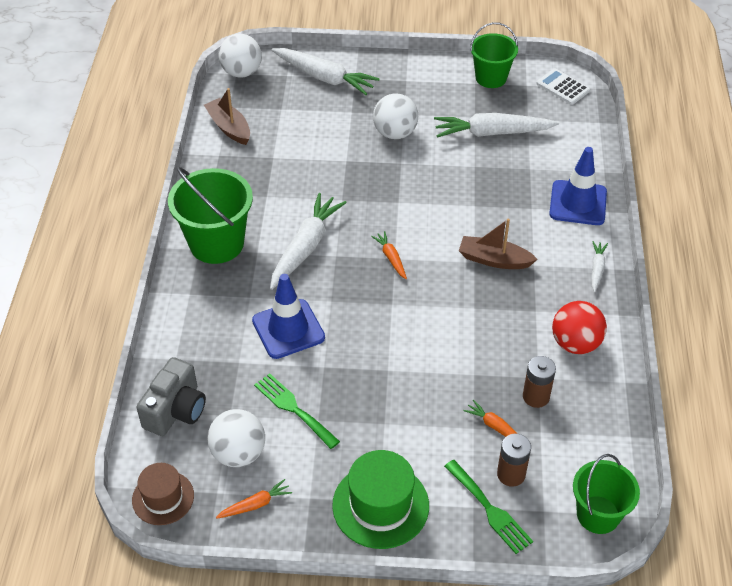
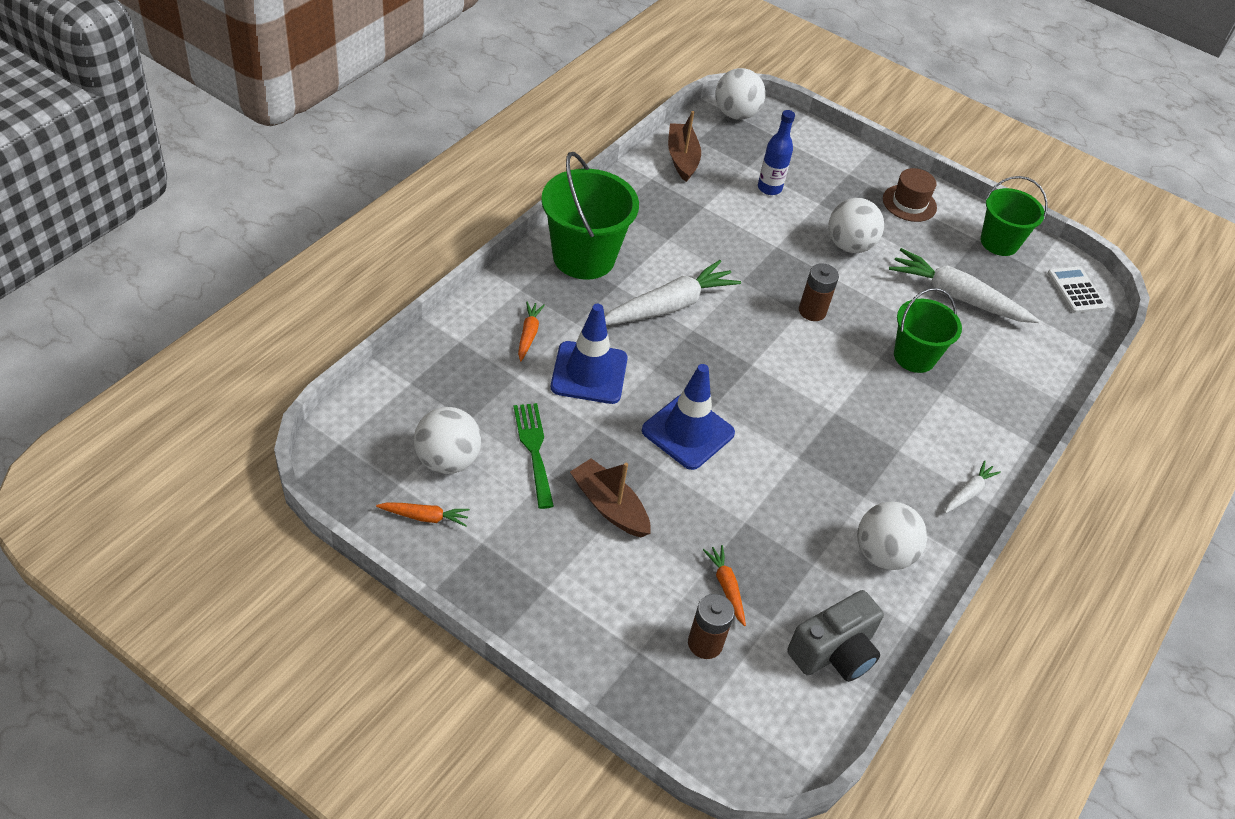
camera: 25 degrees right, 0 degrees up
brown hat [132,463,194,525] -> brown hat moved to [883,168,937,222]
grey camera [136,357,206,436] -> grey camera moved to [787,590,884,682]
white carrot [271,48,380,95] -> none
green hat [332,450,429,549] -> none
orange carrot [371,231,407,279] -> orange carrot moved to [518,302,545,361]
green fork [444,460,533,554] -> none
brown boat [459,218,538,269] -> brown boat moved to [570,458,651,537]
brown battery [523,356,556,408] -> brown battery moved to [799,263,839,321]
blue traffic cone [549,147,607,225] -> blue traffic cone moved to [642,364,735,470]
red ball [552,301,607,354] -> white ball [857,502,927,570]
green bucket [573,454,640,534] -> green bucket moved to [894,288,962,373]
none -> blue bottle [758,110,795,195]

